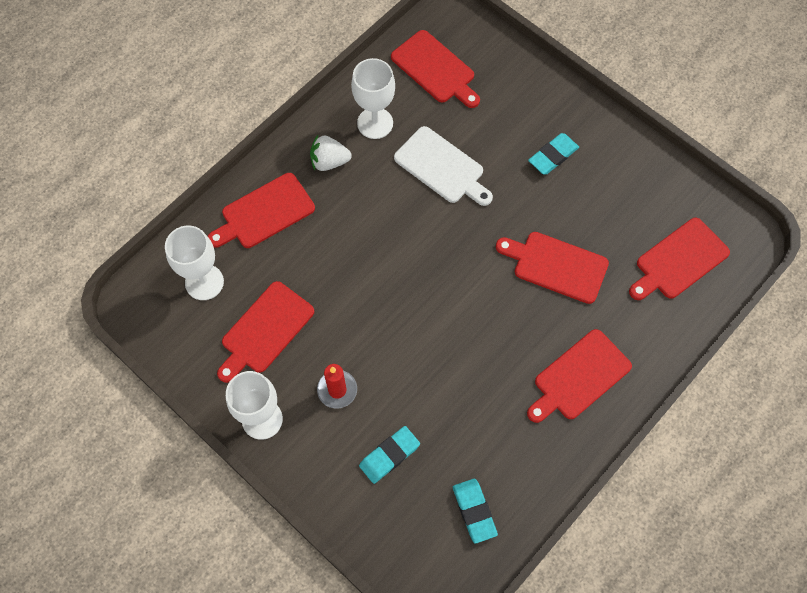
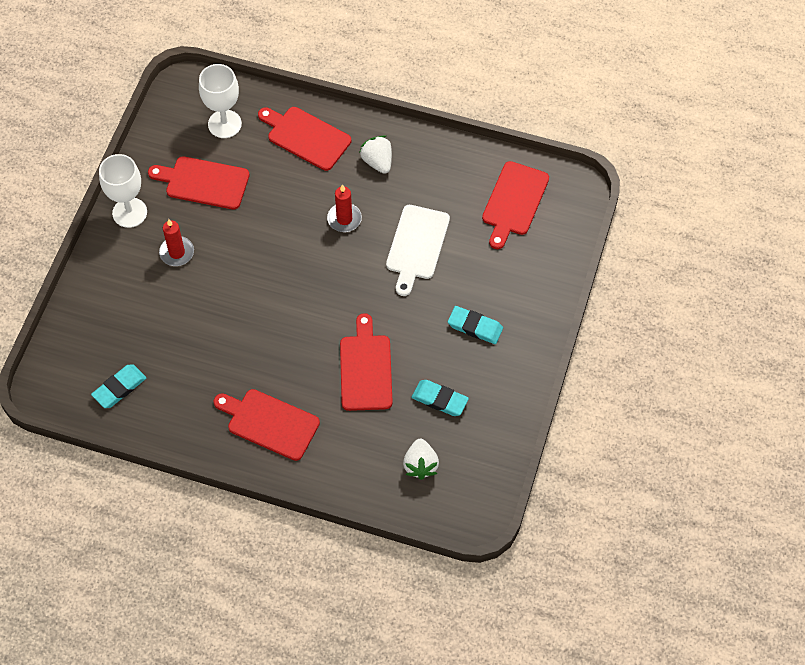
camera: 65 degrees right, 5 degrees down
white goblet [351,58,395,139] -> none
turquoise eraser [359,426,420,484] -> turquoise eraser moved to [411,380,469,416]
red cutting board [629,218,730,300] -> white strawberry [403,439,439,480]
none -> red candle [327,184,362,232]

